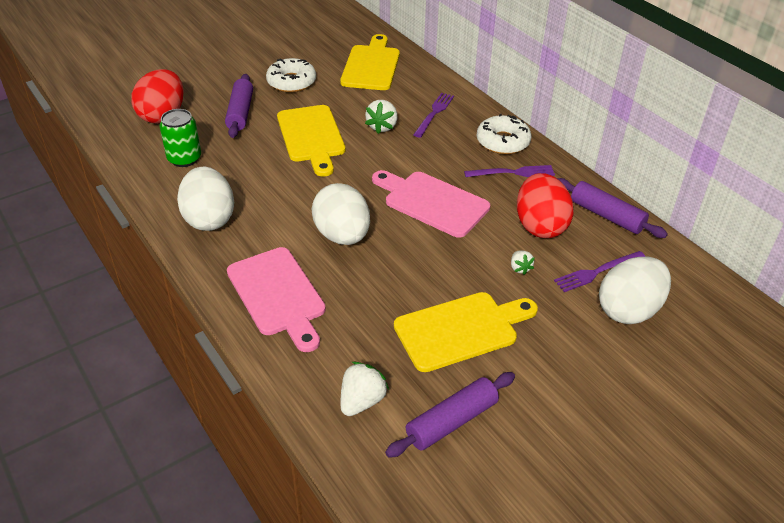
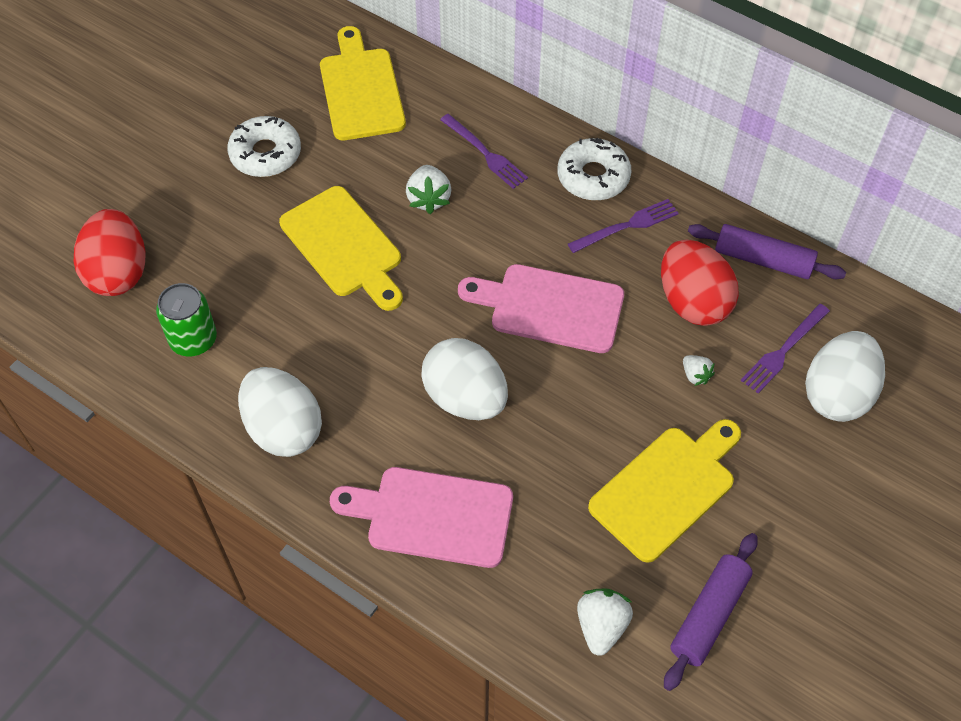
camera: 20 degrees left, 15 degrees up
purple rolling pin [225,74,253,138] -> none
pink cutting board [227,247,326,352] -> pink cutting board turned 150 degrees clockwise [330,467,513,568]
purple fork [413,93,454,138] -> purple fork turned 135 degrees clockwise [440,114,528,189]

